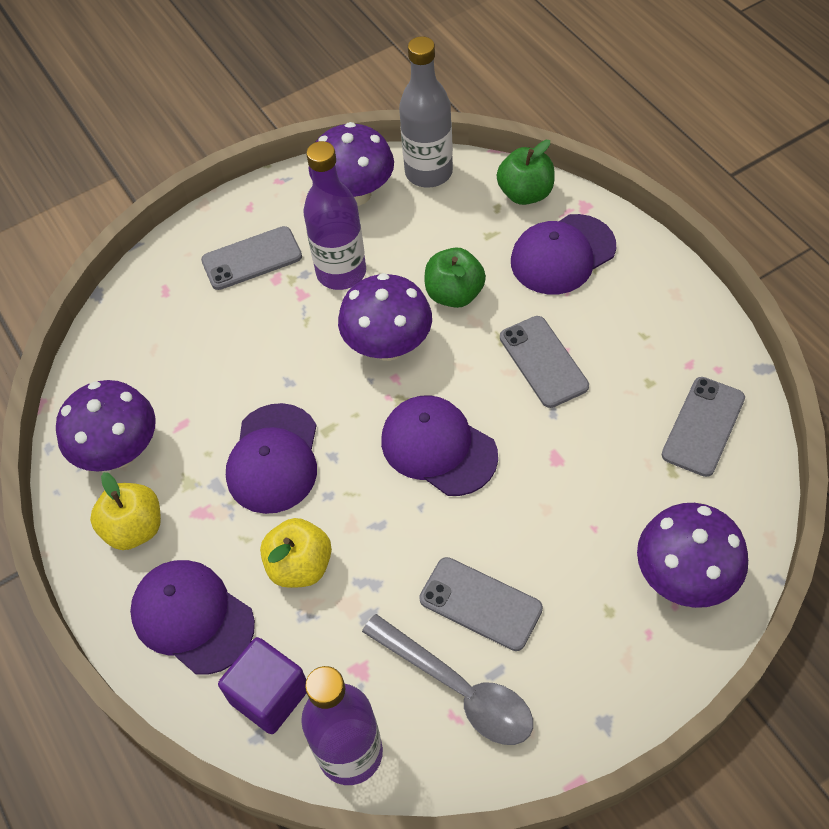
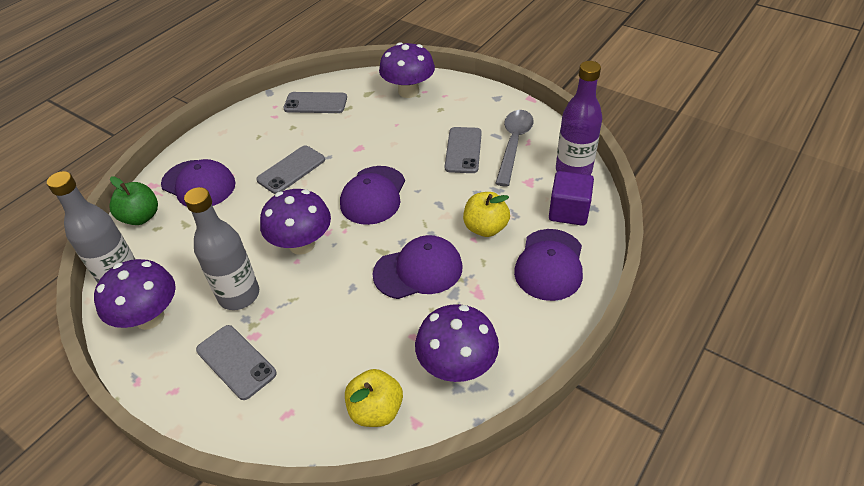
camera: 115 degrees left, 10 degrees down
yellow apple [90,472,161,550] -> yellow apple moved to [345,369,403,427]
purple bottle [303,141,366,290] -> grey bottle [184,187,259,310]
green apple [425,248,486,308] -> none

